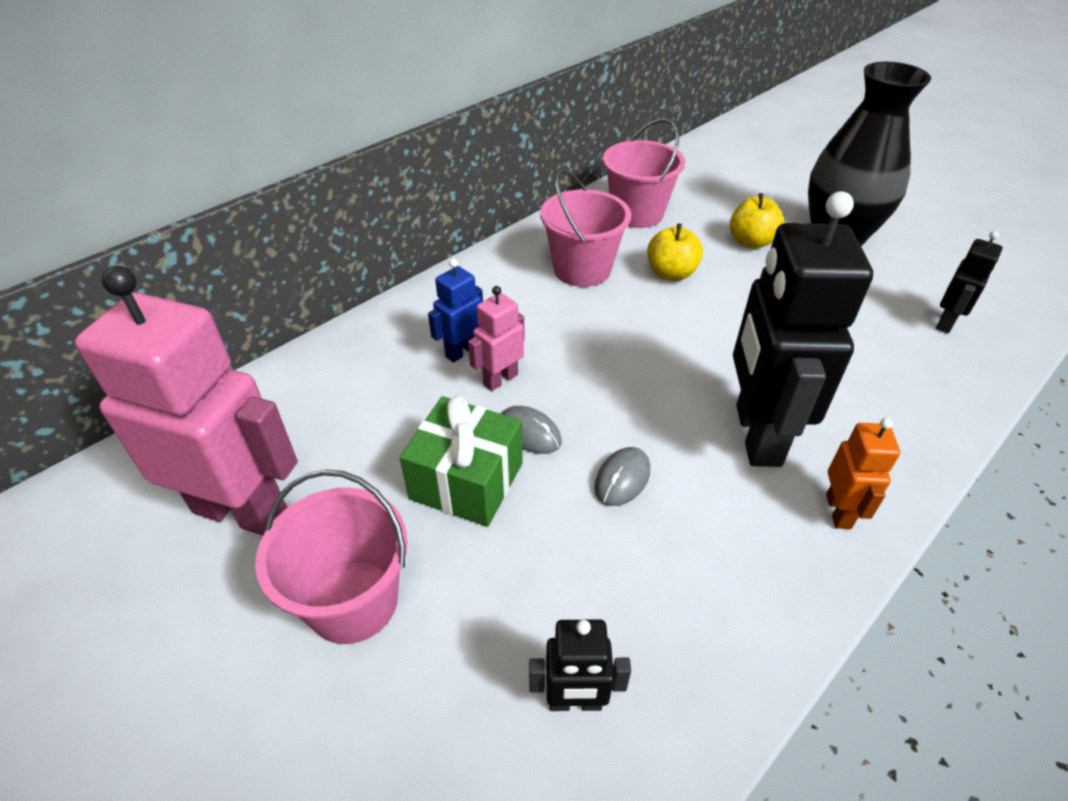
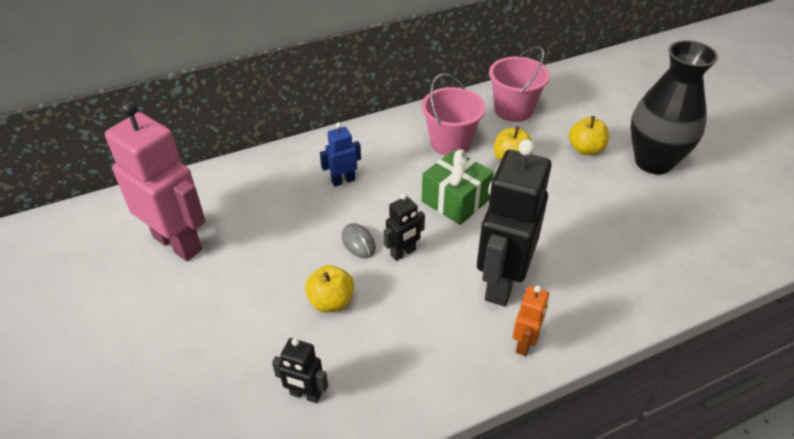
camera: 20 degrees right, 0 degrees up
pink bucket [255,469,408,644] -> none
green gift [400,395,523,527] -> green gift moved to [422,150,494,225]
pink robot [468,286,525,391] -> none
grey mouse [594,447,650,506] -> none
black robot [936,231,1002,333] -> black robot moved to [384,193,425,261]
none -> yellow apple [305,265,354,312]

